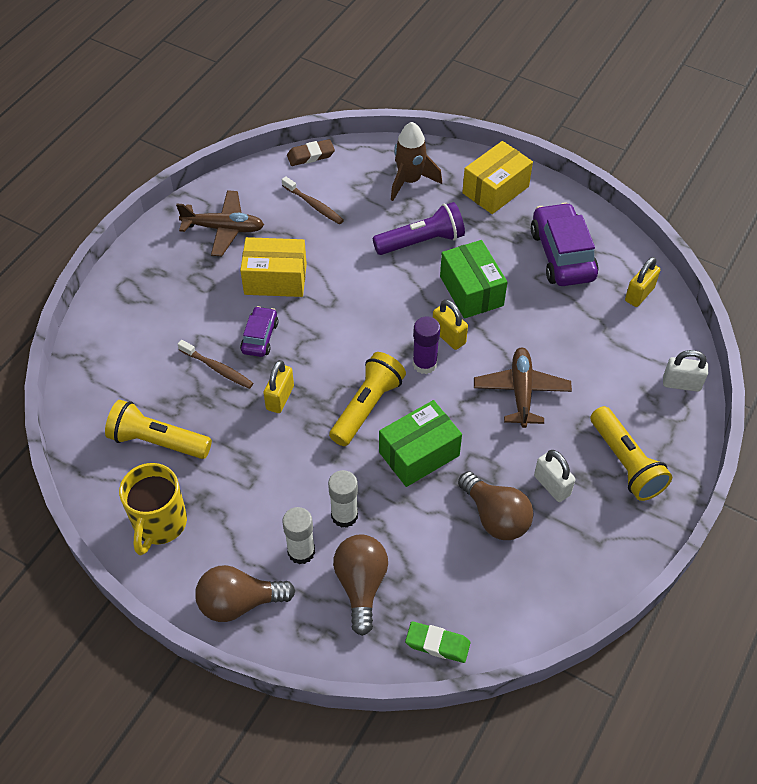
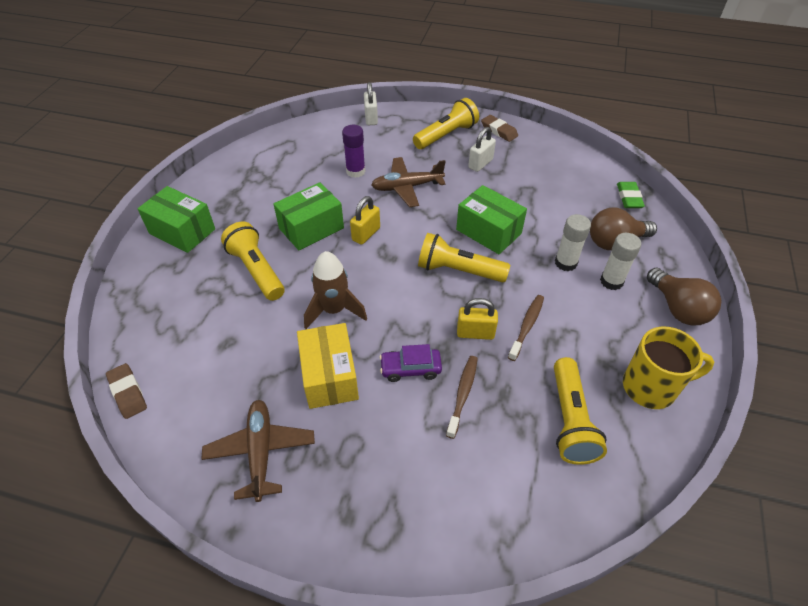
camera: 105 degrees left, 5 degrees down
brown toothbrush [282,176,344,224] -> brown toothbrush moved to [508,295,544,361]
purple flashlight [373,202,465,255] -> yellow flashlight [221,221,284,301]
brown rocket [391,122,442,201] -> brown rocket moved to [304,251,367,329]
purple glue stick [413,316,440,374] -> purple glue stick moved to [342,125,365,178]
brown light bulb [458,471,533,540] -> none
yellow box [462,141,533,214] -> green box [137,186,215,253]
purple car [531,202,598,286] -> none
yellow padlock [625,257,660,307] -> none
none -> brown eraser [481,115,518,142]

